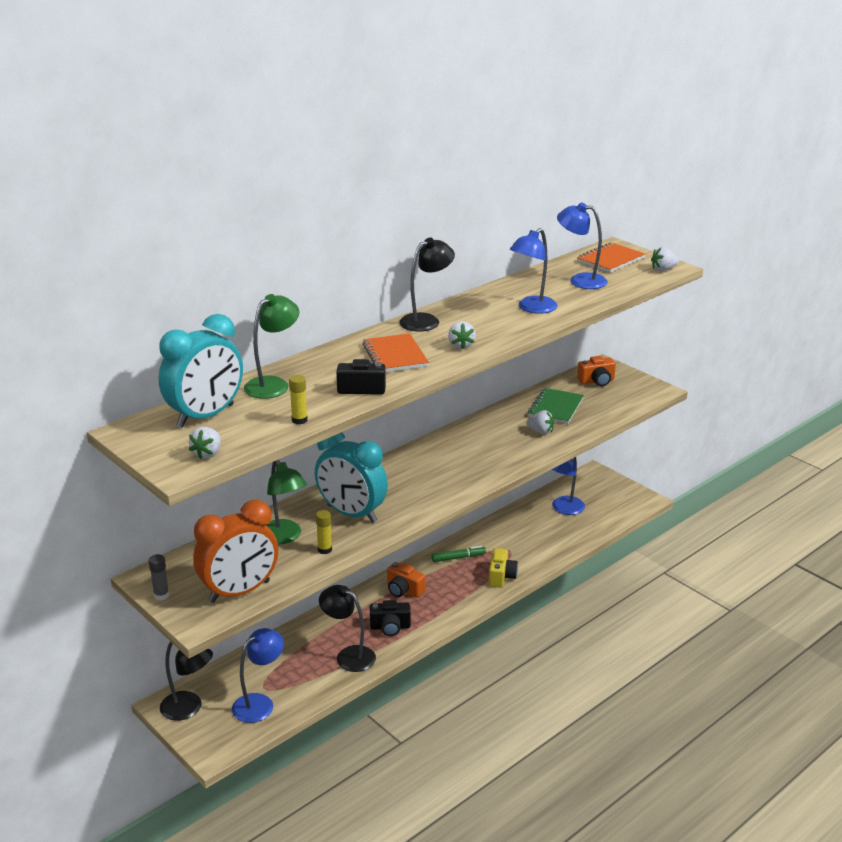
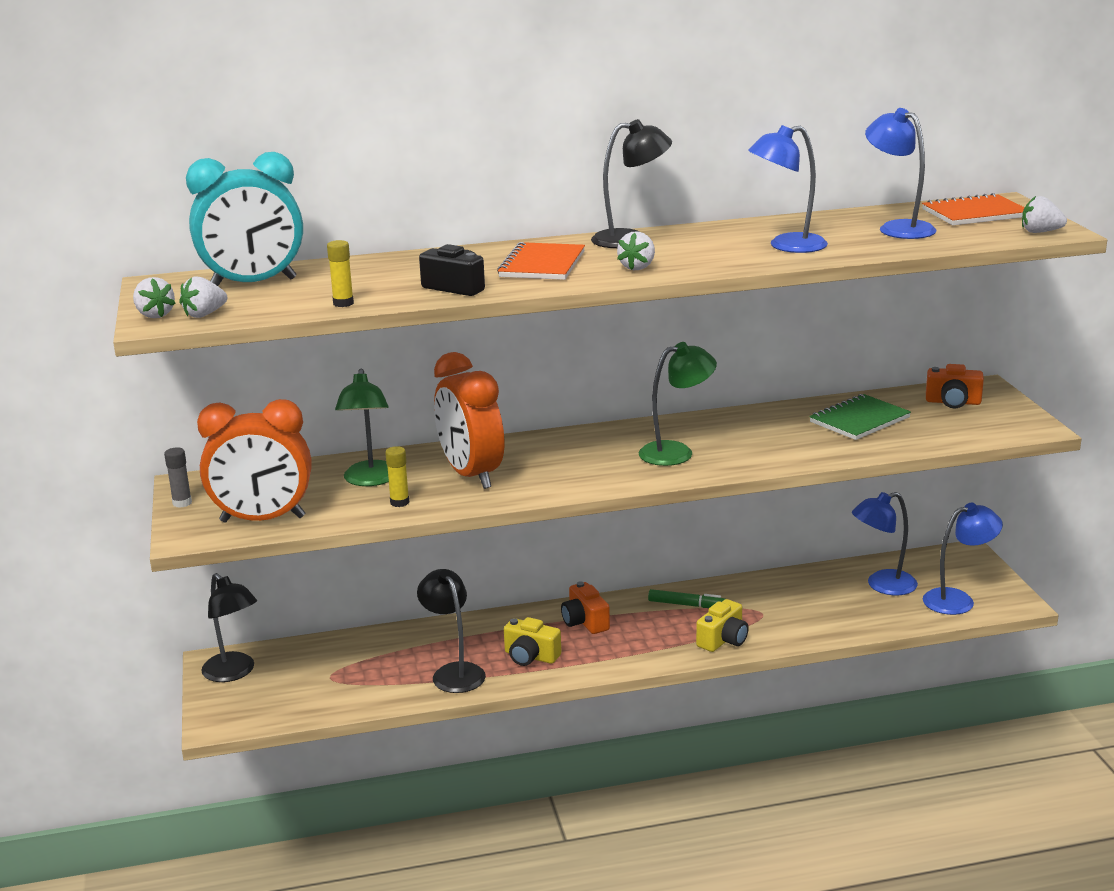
camera: 30 degrees right, 5 degrees down
blue lamp [232,628,284,723] -> blue lamp moved to [923,503,1003,615]
green lamp [244,294,299,399] -> green lamp moved to [639,342,717,466]
turquoise clock [315,433,388,523] -> orange clock [434,352,504,489]
black camera [370,600,411,636] -> yellow camera [504,617,561,666]
white strawberry [526,410,554,434] -> white strawberry moved to [133,277,176,318]

